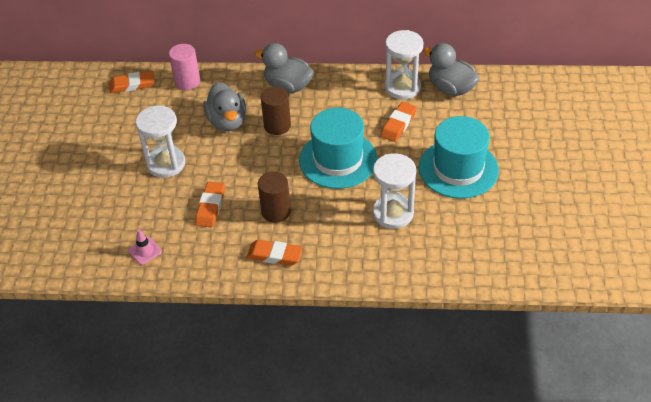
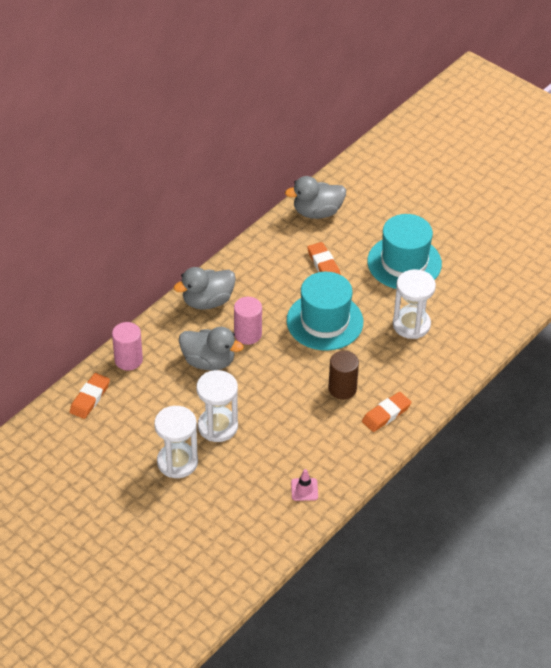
camera: 55 degrees left, 0 degrees up
orange eraser [195,182,225,228] -> none
brown cylinder [261,87,291,135] -> pink cylinder [234,297,262,345]
white hourglass [385,30,424,100] -> white hourglass moved to [154,406,198,478]

